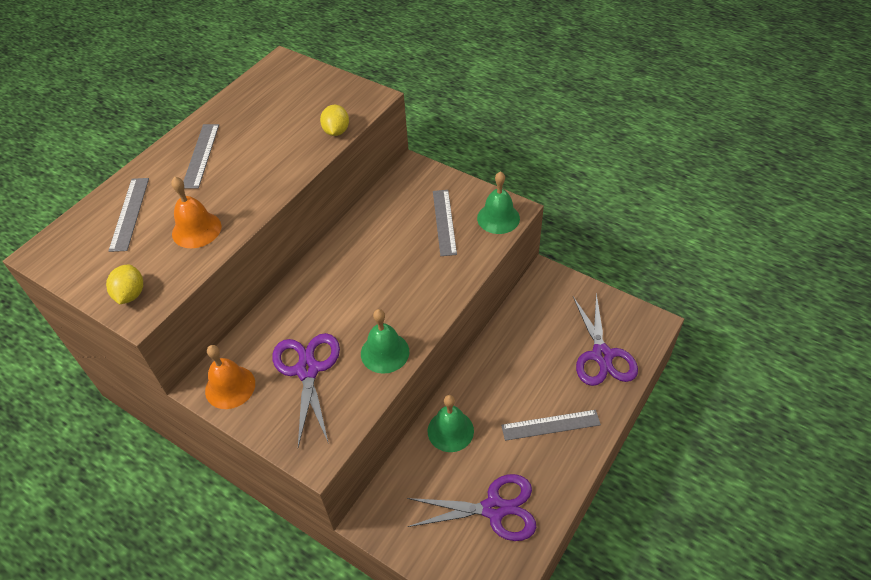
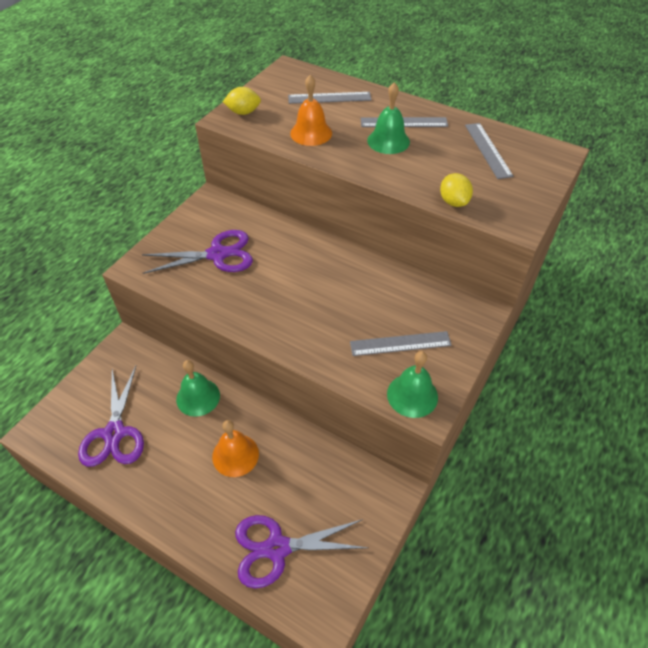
camera: 85 degrees right, 0 degrees up
orange bell [205,345,255,409] -> orange bell moved to [212,420,259,477]
yellow lemon [320,105,349,136] -> yellow lemon turned 75 degrees clockwise [440,173,473,207]
green bell [361,309,409,374] -> green bell moved to [367,82,410,154]
grey ruler [501,410,601,441] -> grey ruler moved to [465,123,514,179]

